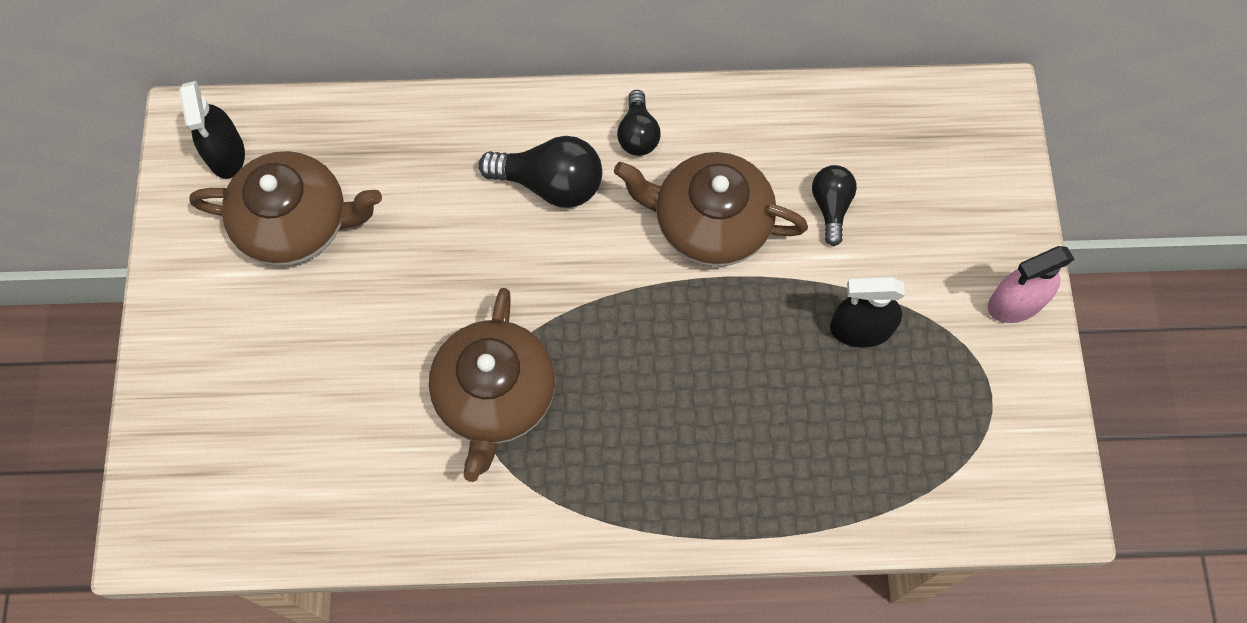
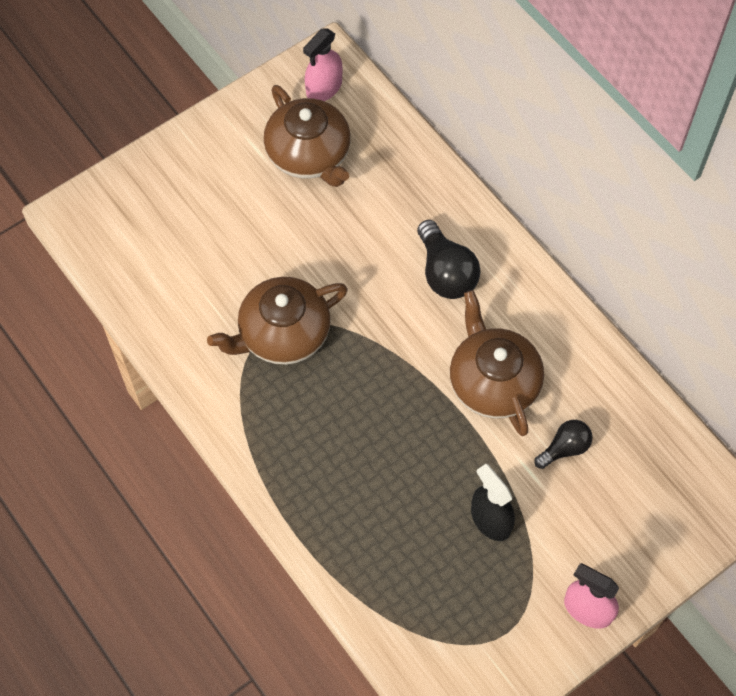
camera: 55 degrees right, 5 degrees down
black spray bottle [179,81,245,179] -> pink spray bottle [303,29,343,101]
black light bulb [617,90,661,156] -> none

